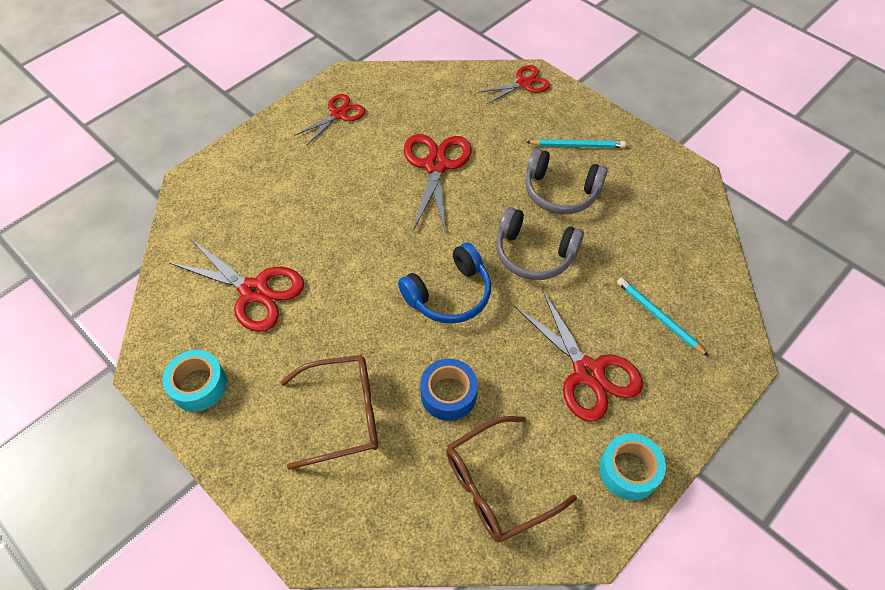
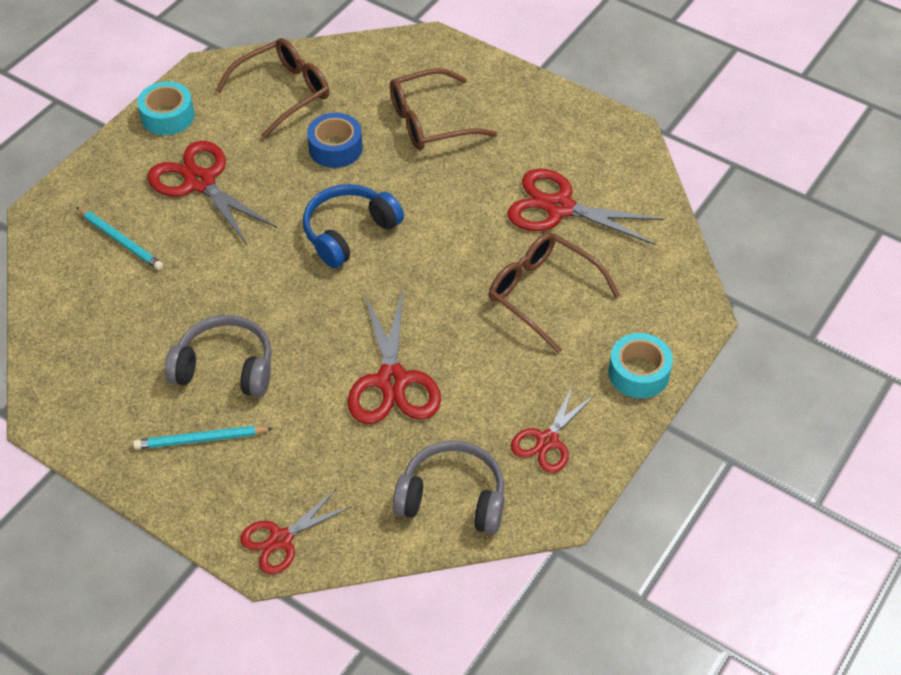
camera: 170 degrees right, 5 degrees down
turquoise tape [163,350,227,411] -> turquoise tape moved to [608,333,673,398]
grey headphones [496,207,584,280] -> grey headphones moved to [393,440,504,534]
none -> brown glasses [489,232,620,353]

